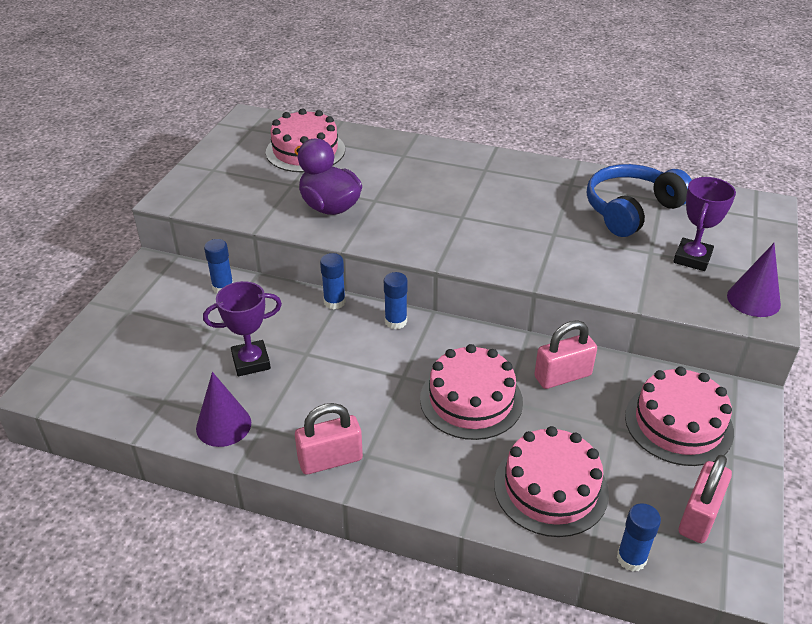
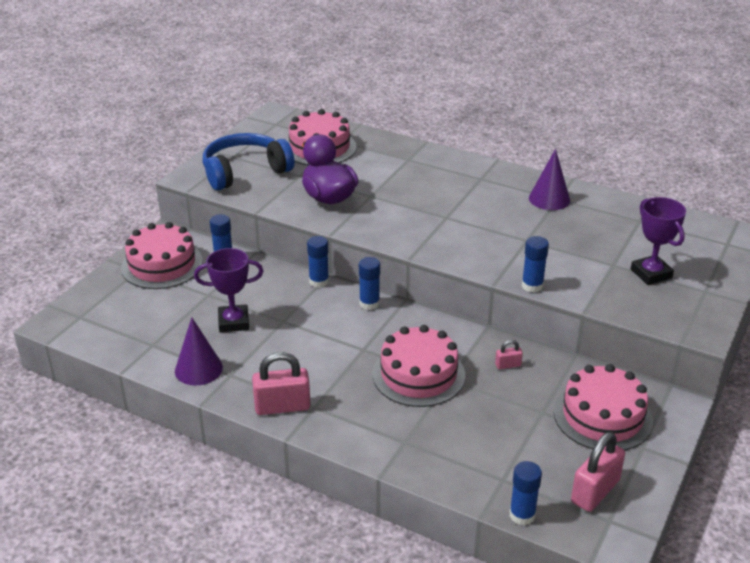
camera: 10 degrees right, 5 degrees down
pink cake [494,426,609,537] -> pink cake moved to [121,222,203,289]
pink padlock [534,320,597,389] -> pink padlock [495,340,523,369], size x0.49
blue headphones [587,164,692,237] -> blue headphones moved to [203,133,294,191]
purple trophy [673,177,736,271] -> purple trophy turned 60 degrees counterclockwise [631,197,686,285]
purple cone [727,243,781,317] -> purple cone moved to [529,149,570,210]
none -> blue glue stick [522,236,549,293]

